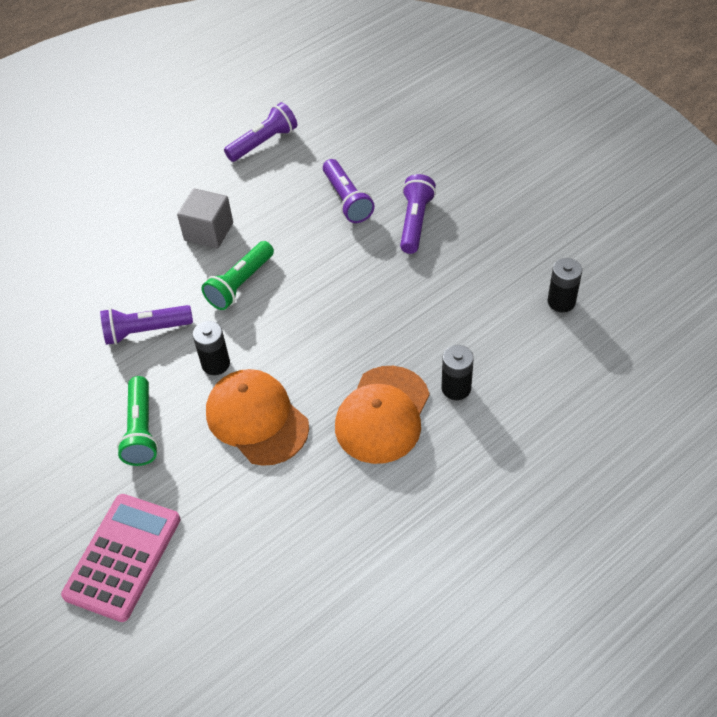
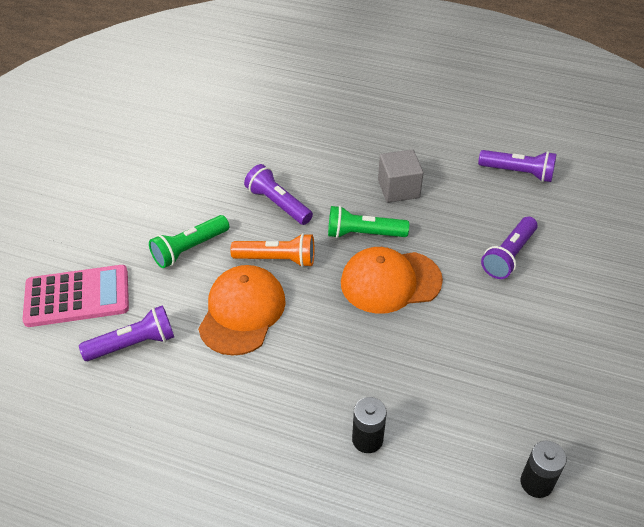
camera: 55 degrees right, 5 degrees down
black battery [193,321,230,375] -> orange flashlight [230,233,314,267]
orange cap [335,366,430,464] -> orange cap moved to [341,247,443,314]
purple flashlight [400,174,436,254] -> purple flashlight moved to [79,305,174,361]

